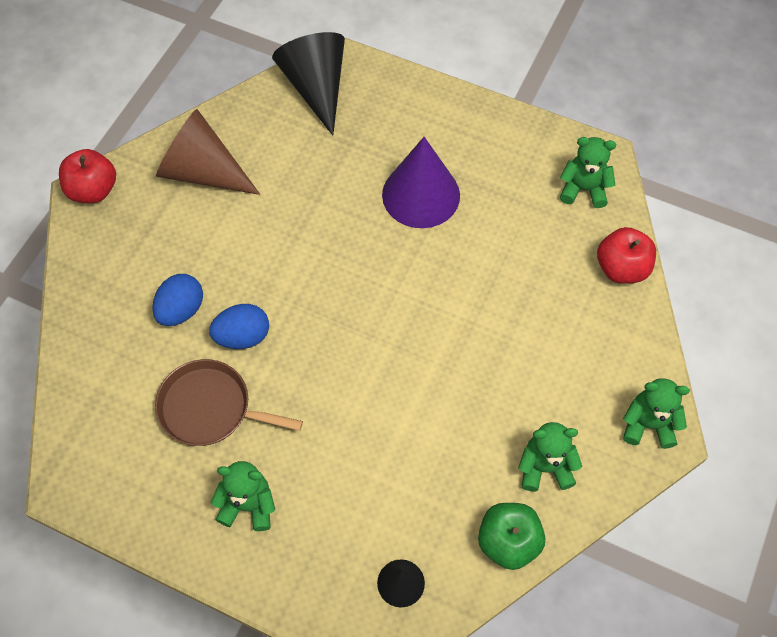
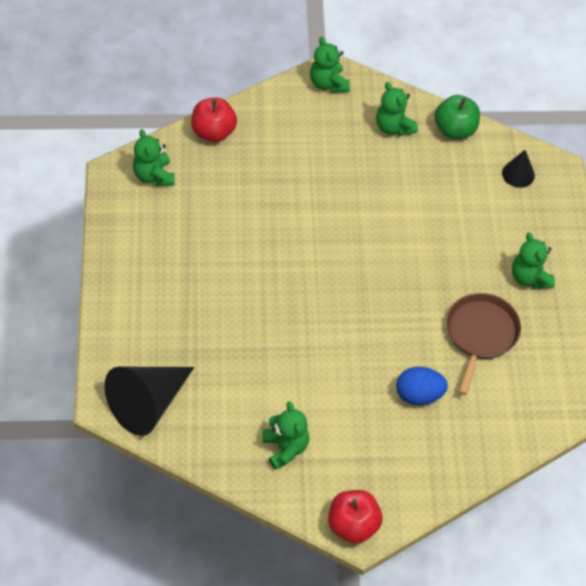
camera: 120 degrees left, 5 degrees down
brown pan [155,359,303,446] -> brown pan turned 150 degrees counterclockwise [446,293,521,395]
brown cone [156,109,260,195] -> green teddy bear [263,401,309,470]
blue egg [209,304,269,349] -> none
purple cone [382,137,460,228] -> none

